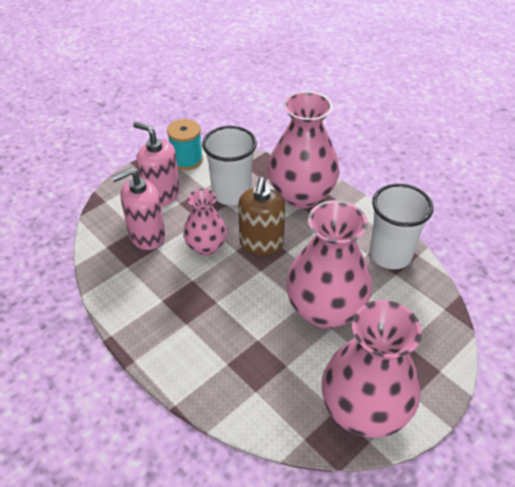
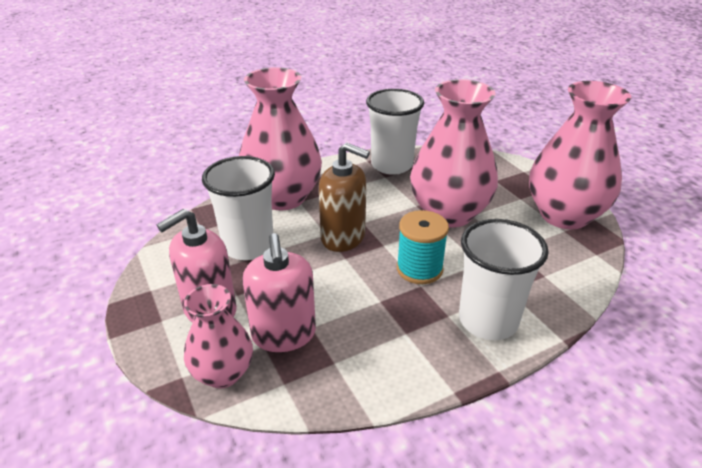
camera: 75 degrees left, 10 degrees down
turquoise spool [167,119,203,170] -> turquoise spool moved to [397,210,449,284]
pink vase [183,189,227,256] -> pink vase moved to [184,284,253,388]
none -> white cup [459,219,549,340]

